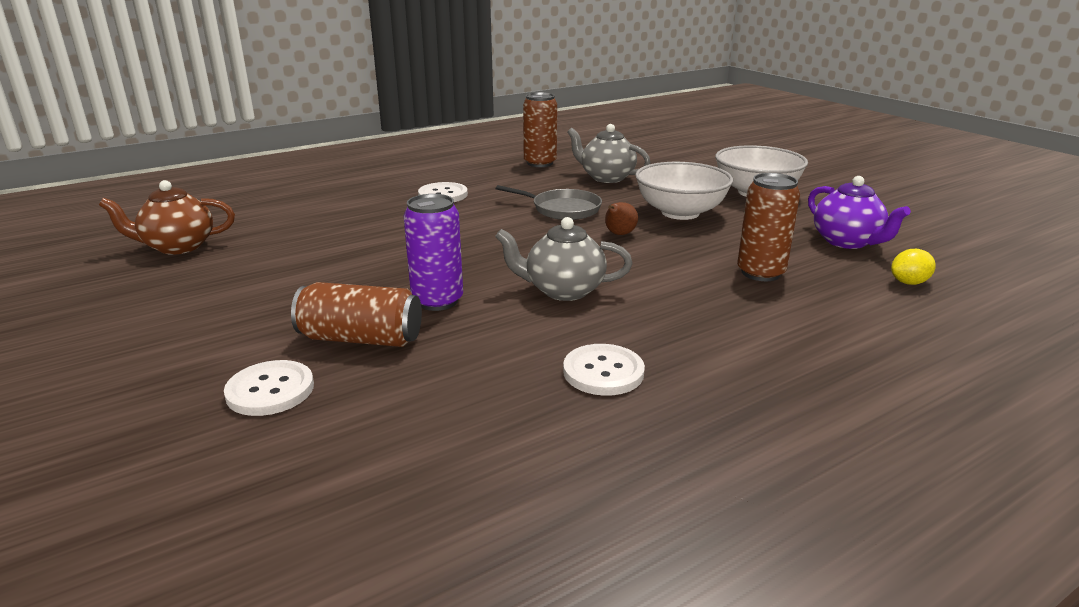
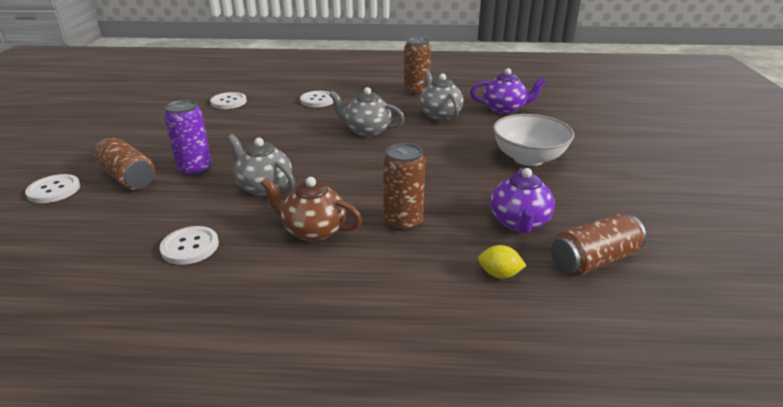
camera: 35 degrees right, 5 degrees up
brown teapot [99,180,235,255] -> brown teapot moved to [261,177,362,242]
grey pan [496,185,602,220] -> grey teapot [329,87,405,137]
brown pear [605,202,638,235] -> none
white bowl [635,162,733,220] -> none
none -> white button [210,92,247,109]
none -> purple teapot [470,68,546,114]
none -> brown can [551,214,646,276]

